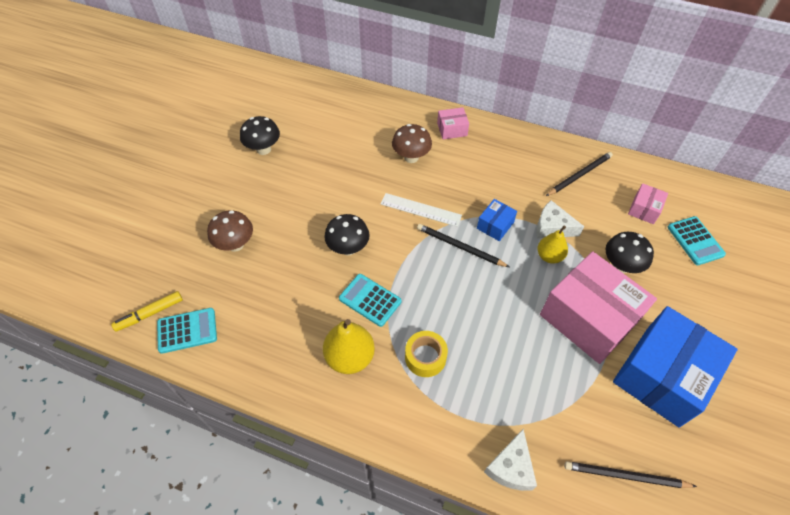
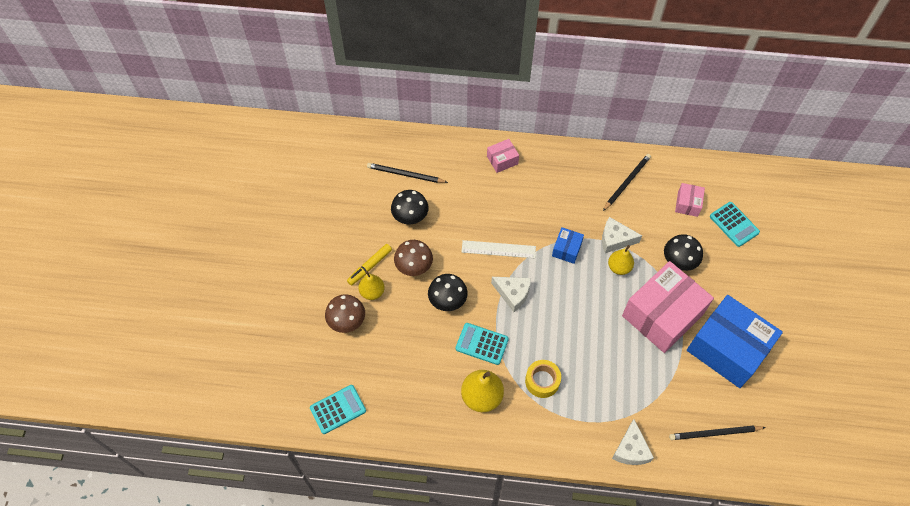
camera: 15 degrees left, 5 degrees up
yellow marker [111,291,183,332] -> yellow marker moved to [347,244,392,285]
black mushroom [240,116,280,155] -> black mushroom moved to [391,190,429,224]
brown mushroom [392,124,432,163] -> brown mushroom moved to [394,240,433,276]
black pencil [417,224,509,267] -> black pencil moved to [367,163,448,183]
pink box [540,251,657,364] -> pink box turned 75 degrees counterclockwise [622,261,714,353]
blue box [613,306,738,428] -> blue box turned 75 degrees counterclockwise [687,295,783,388]
none -> yellow pear [358,271,385,300]
none -> white cheese [491,277,531,312]

